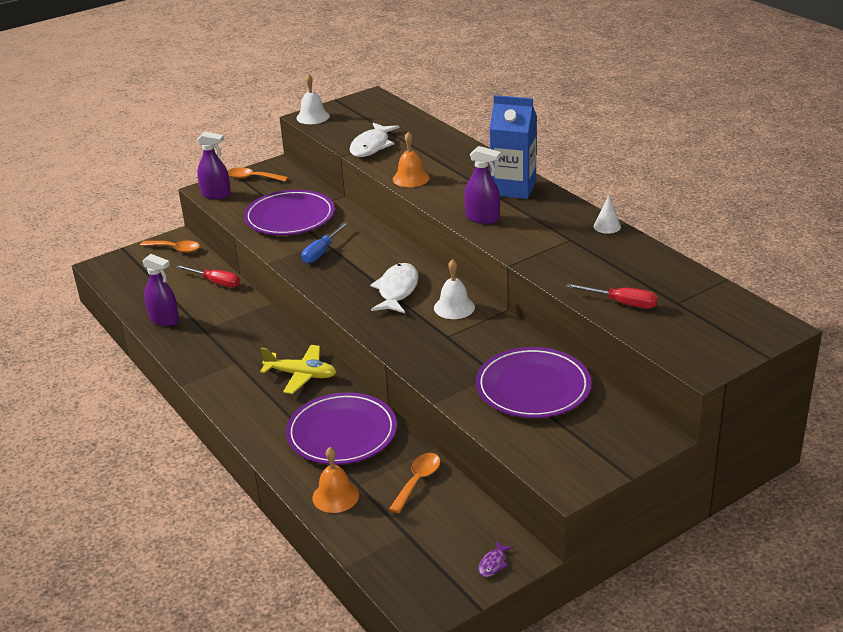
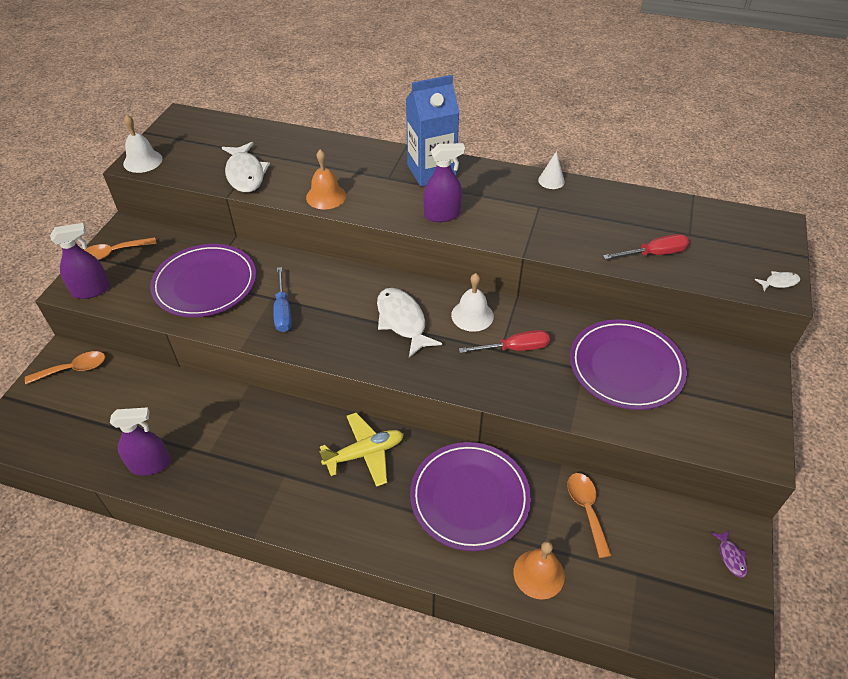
camera: 40 degrees left, 15 degrees up
red screwdriver [176,265,240,287] -> red screwdriver moved to [459,330,550,353]
none -> white fish [754,271,800,291]

